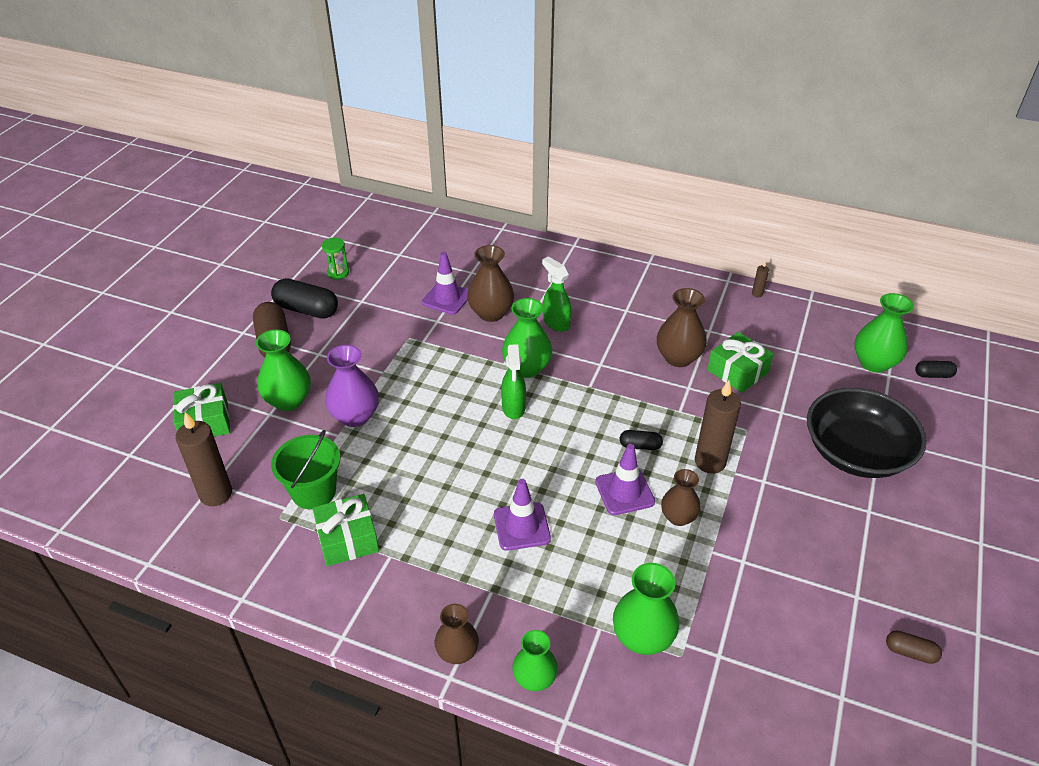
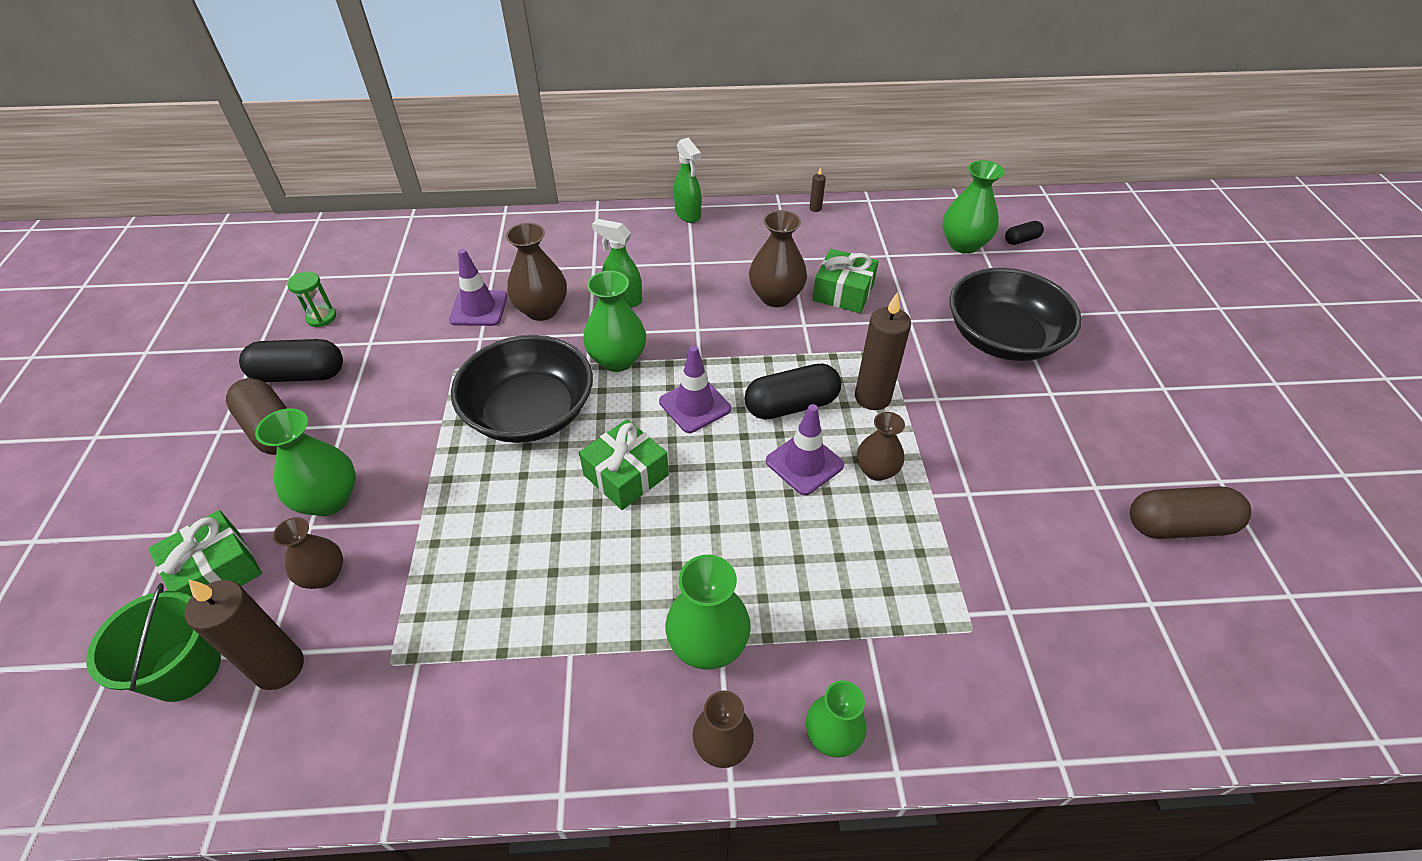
camera: 25 degrees left, 5 degrees up
green bucket [271,430,341,509] -> green bucket moved to [86,583,221,702]
green gift [312,494,379,566] -> green gift moved to [579,419,669,510]
purple vase [325,345,379,427] -> none
purple traffic cone [494,479,551,551] -> purple traffic cone moved to [659,345,731,433]
green spray bottle [501,344,526,419] -> green spray bottle moved to [674,138,701,223]
green vase [613,563,679,655] -> green vase moved to [665,555,751,670]
black capsule [620,430,663,450] -> black capsule [744,363,841,419], size x1.93
brown capsule [886,631,942,664] -> brown capsule [1130,486,1252,539], size x1.93
none -> brown vase [273,517,343,589]
none -> black bowl [451,335,593,443]

